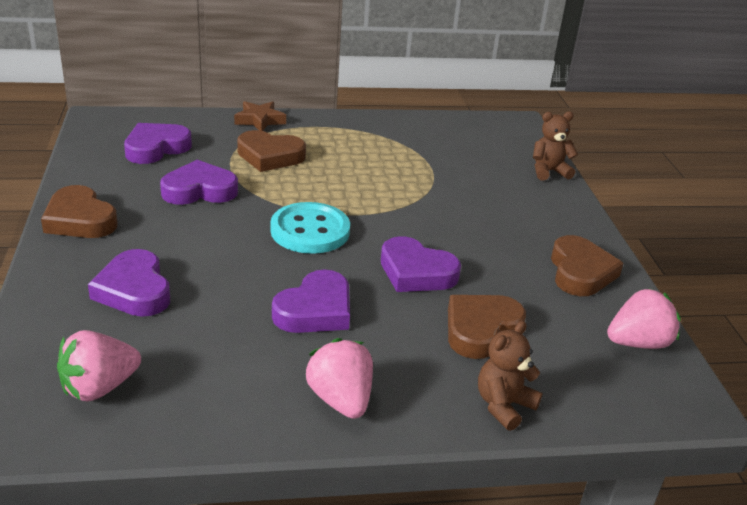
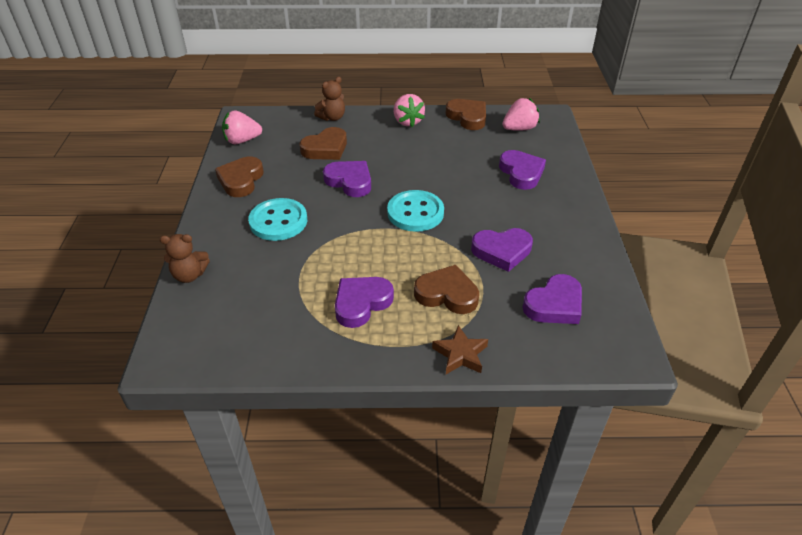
camera: 170 degrees left, 10 degrees up
brown heart [41,185,118,238] -> brown heart moved to [446,99,486,130]
purple heart [272,269,350,333] -> purple heart moved to [335,277,394,328]
none -> turquoise button [248,198,307,241]

